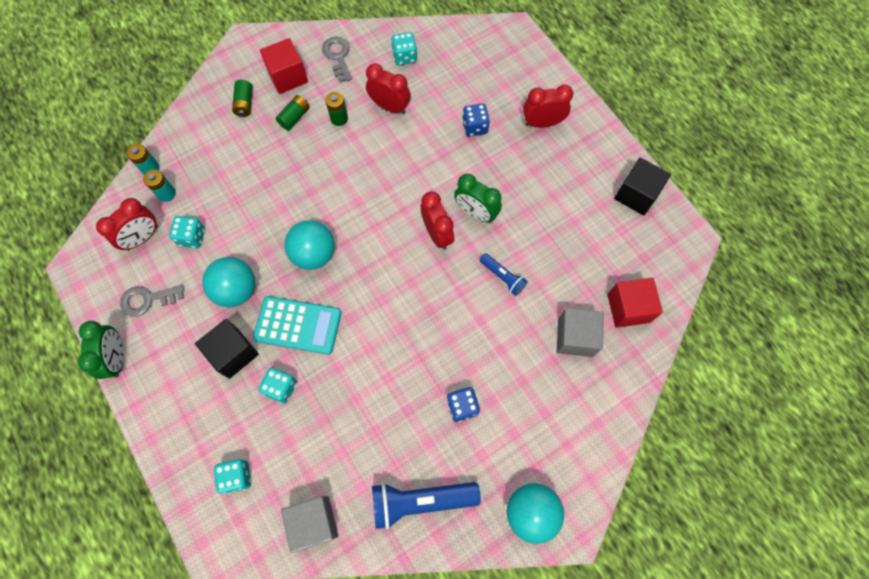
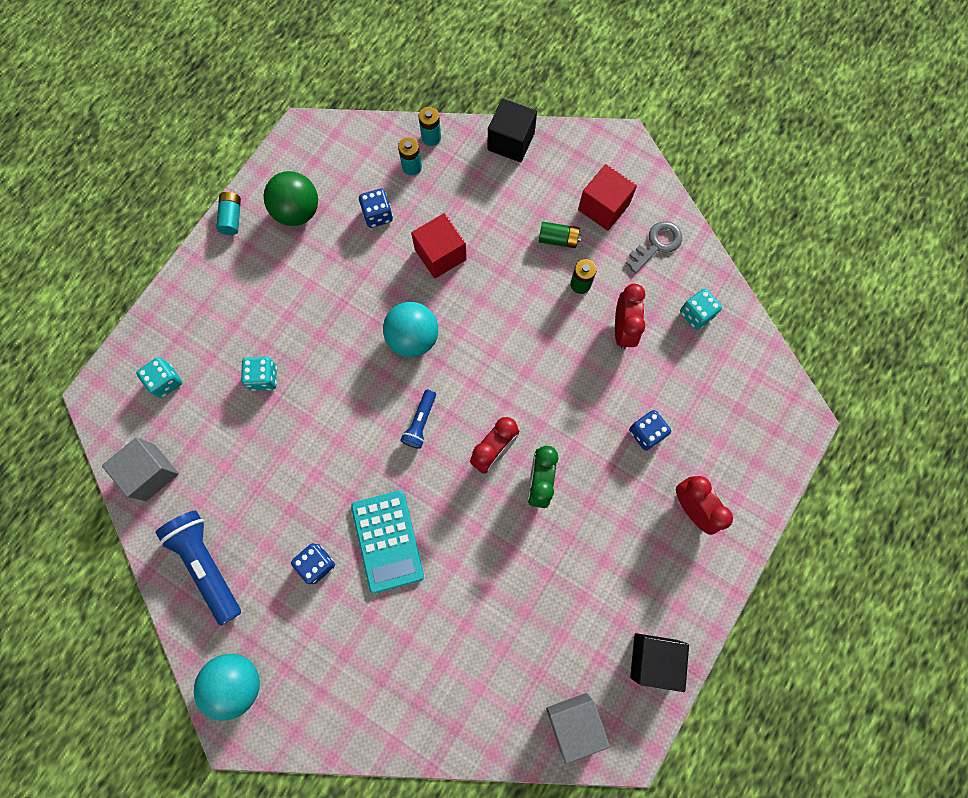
camera: 65 degrees right, 5 degrees up
green clock [78,321,124,379] -> turquoise battery [216,192,241,235]
red clock [96,198,158,251] -> none
grey key [120,285,184,317] -> green ball [264,171,318,226]
turquoise dice [169,216,205,248] -> blue dice [359,189,393,228]
black cube [195,319,259,379] -> black cube moved to [488,98,537,162]
turquoise ball [202,257,255,307] -> none
green battery [232,80,252,117] -> none
turquoise calculator [253,296,342,355] -> turquoise calculator moved to [351,490,424,594]
blue flashlight [480,253,528,296] -> blue flashlight moved to [400,389,436,449]
grey cube [557,308,604,357] -> grey cube moved to [546,693,610,764]
red cube [607,277,663,328] -> red cube moved to [411,213,467,279]

